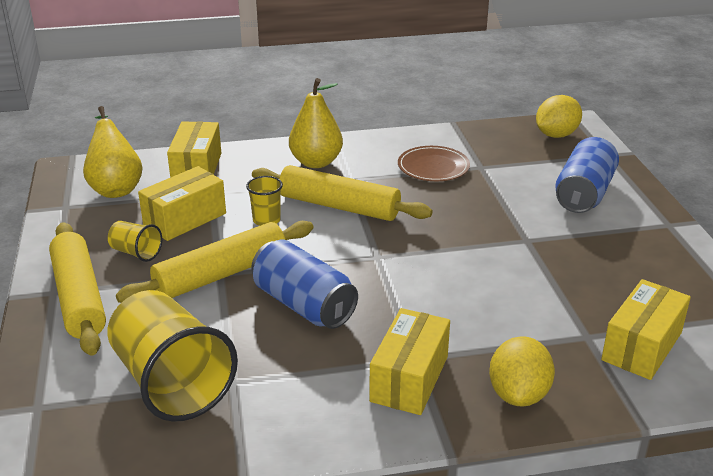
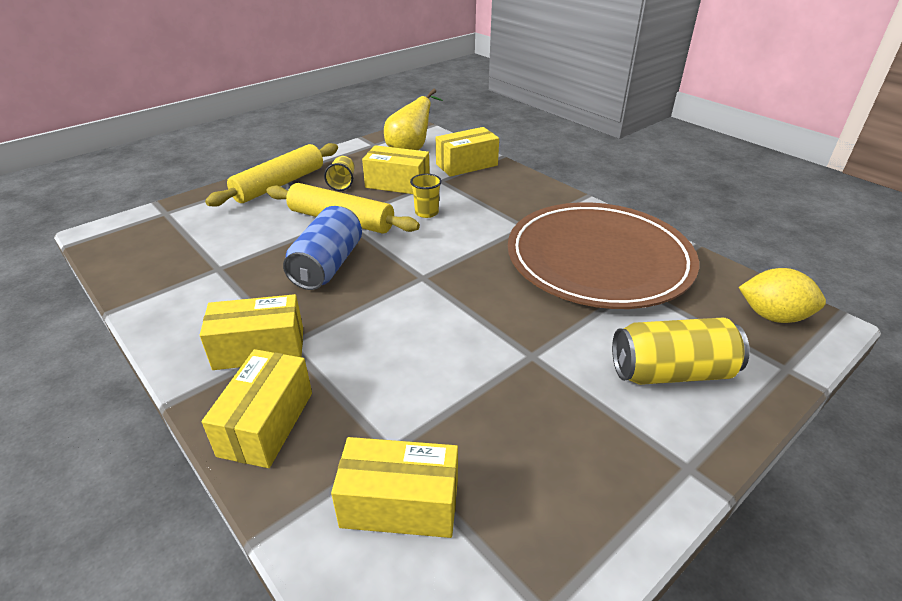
camera: 60 degrees right, 5 degrees up
yellow cup [107,290,238,422] -> none
yellow rolling pin [252,165,432,221] -> none
yellow pear [289,78,343,168] -> none
brown plate [398,146,470,181] -> brown plate [508,202,699,309], size x2.40
yellow lemon [489,336,555,407] -> yellow box [202,349,312,468]
blue can [555,137,619,213] -> yellow can [612,318,750,385]

